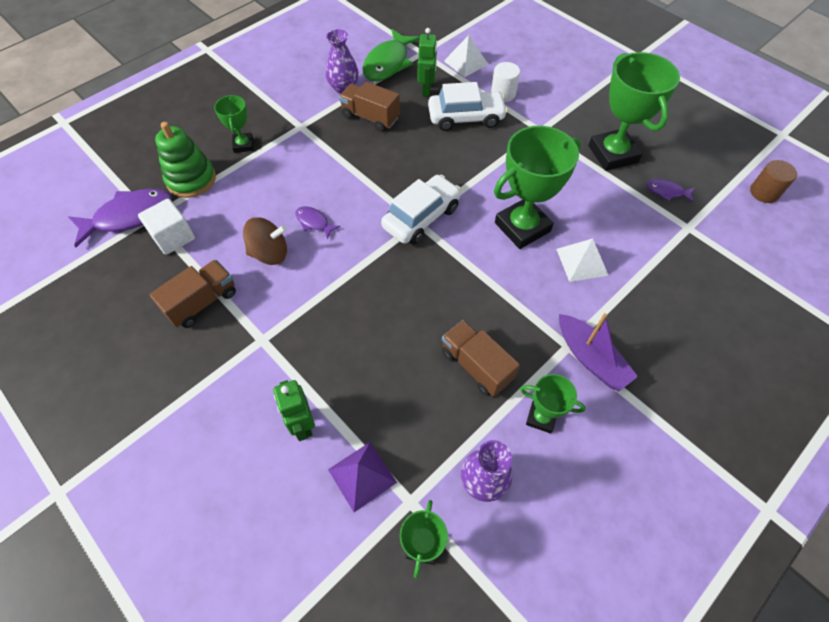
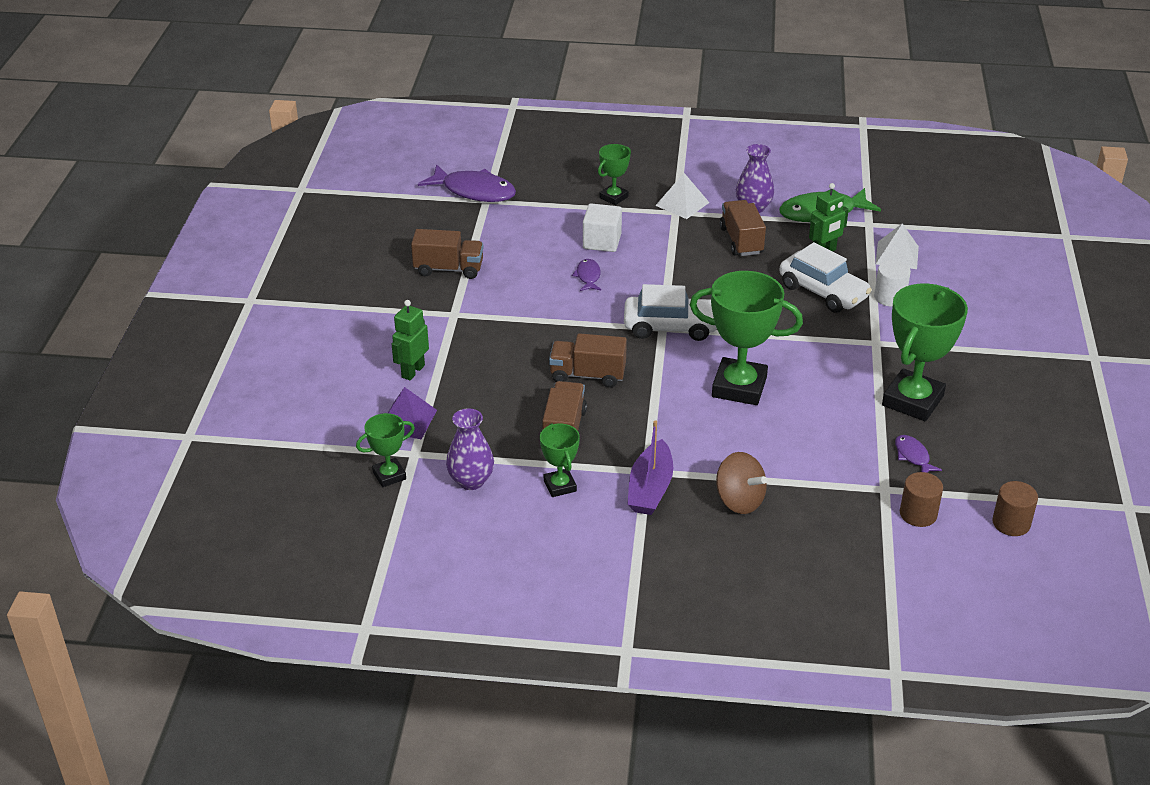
camera: 50 degrees right, 20 degrees down
white cube [138,199,195,255] -> white cube moved to [583,203,622,252]
green stacking toy [155,122,216,198] -> none
brown spinning top [243,217,287,265] -> brown spinning top moved to [716,452,767,514]
white pyramid [556,239,609,282] -> white pyramid moved to [655,173,710,219]
none -> brown truck [549,333,627,388]
none -> brown cylinder [900,472,943,527]

